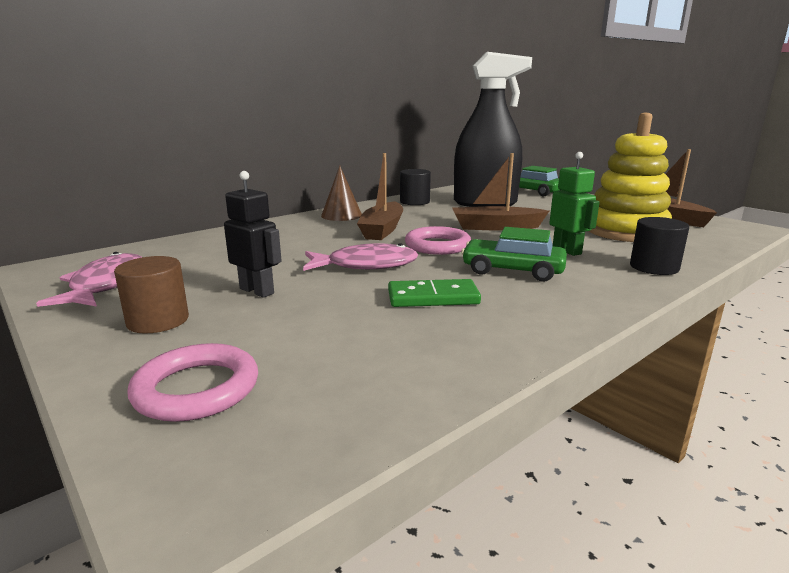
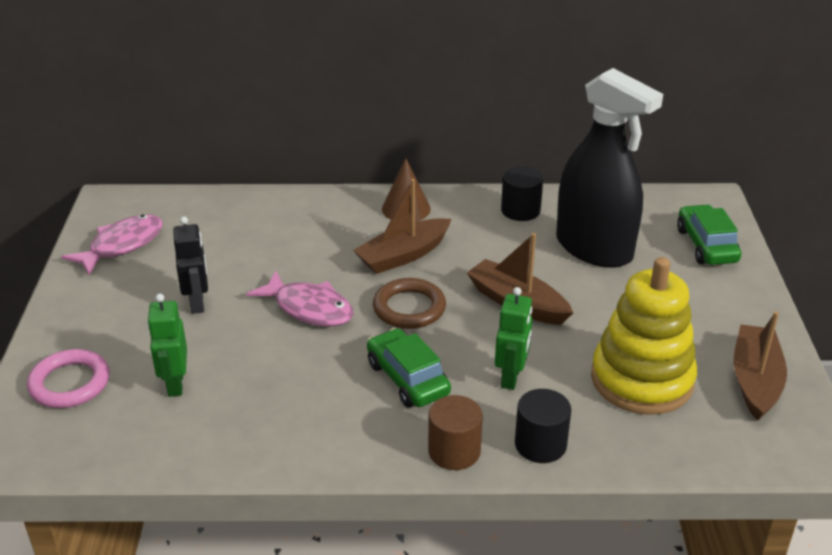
camera: 40 degrees right, 15 degrees up
brown cylinder [114,256,189,334] -> brown cylinder moved to [428,395,483,470]
green domino [388,279,481,307] -> none
pink ring [405,226,471,255] -> brown ring [373,278,446,329]
none -> green robot [147,293,187,397]

